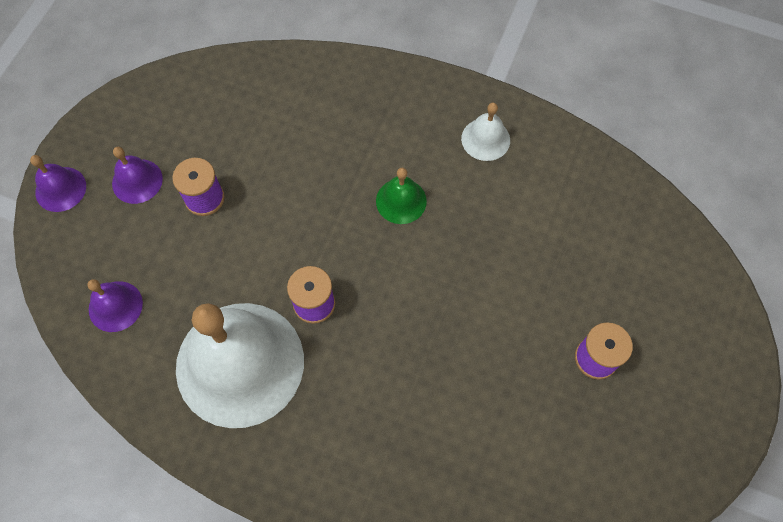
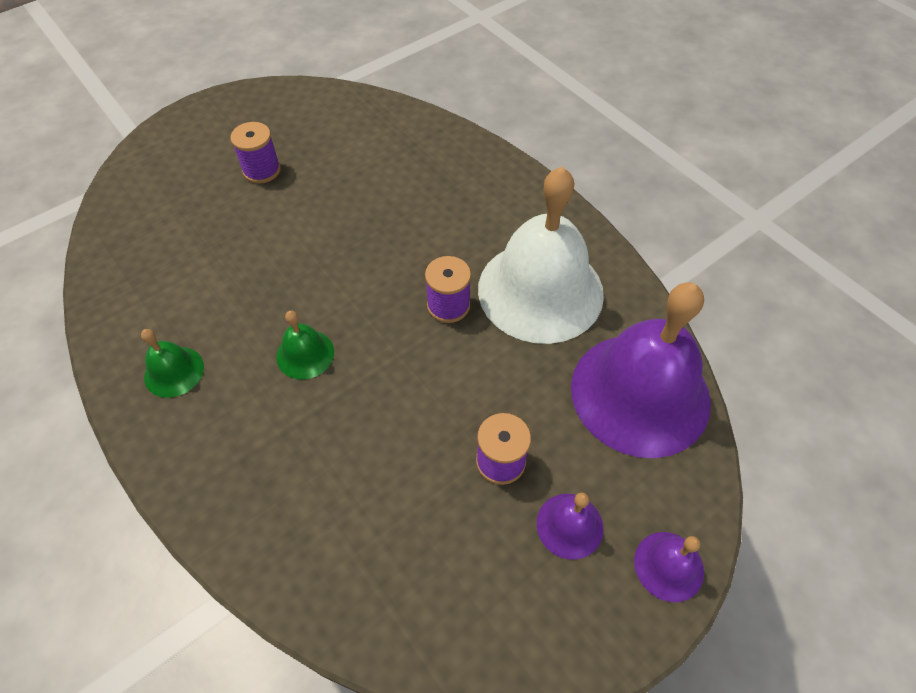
camera: 150 degrees left, 10 degrees down
purple bell [87,279,143,332] -> purple bell [571,282,711,458], size x2.32
white bell [461,103,510,161] -> green bell [141,329,204,398]

